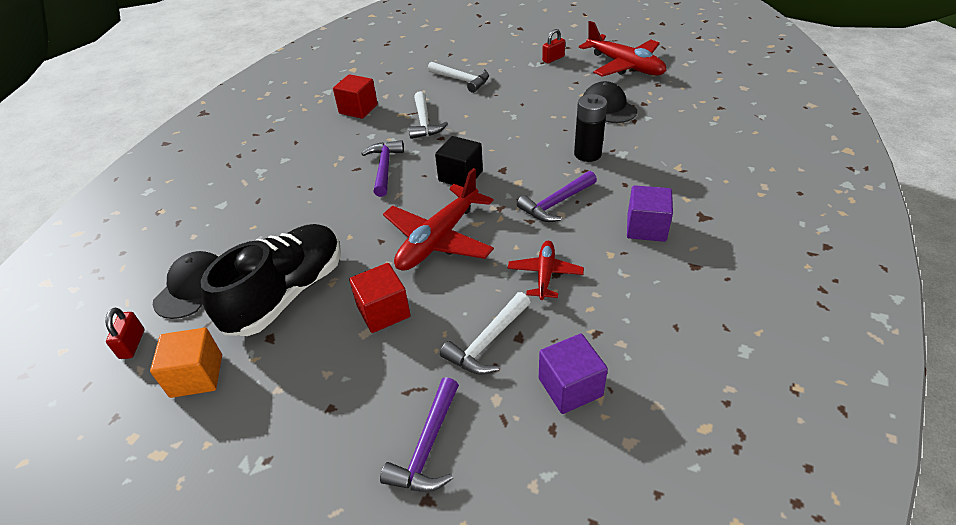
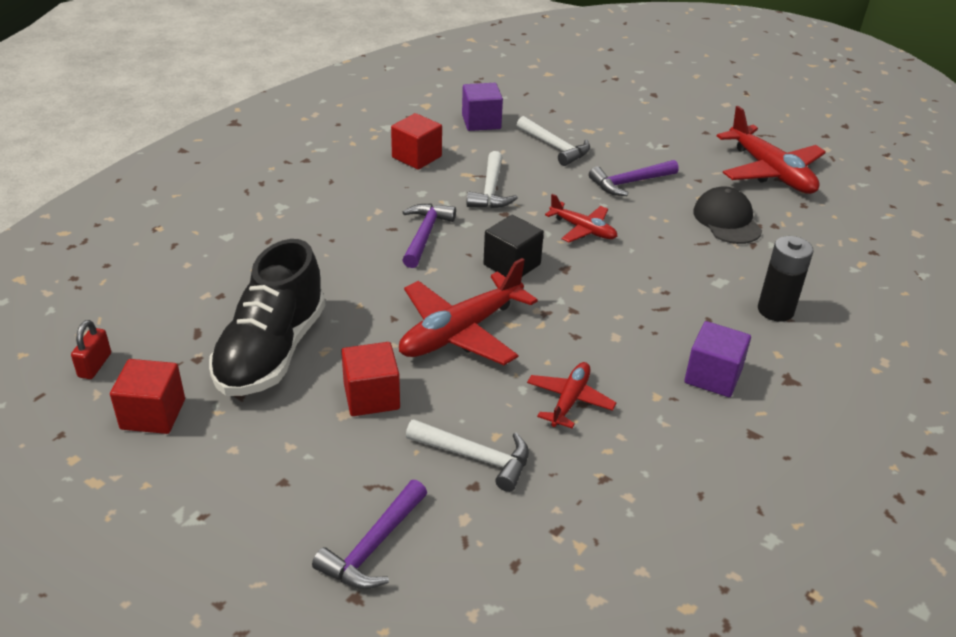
camera: 10 degrees right, 5 degrees down
orange cube [150,328,222,398] -> red cube [110,359,185,434]
black cap [153,251,218,319] -> none
black shoe [201,224,341,336] -> black shoe turned 150 degrees clockwise [209,239,325,396]
white hammer [440,292,530,375] -> white hammer turned 120 degrees counterclockwise [406,419,529,492]
purple hammer [517,171,597,222] -> purple hammer moved to [589,160,679,196]
purple cube [539,334,608,414] -> purple cube moved to [462,83,503,131]
red padlock [542,29,565,63] -> none
black battery [574,94,607,162] -> black battery moved to [758,236,814,322]
none -> red plane [545,194,617,242]

